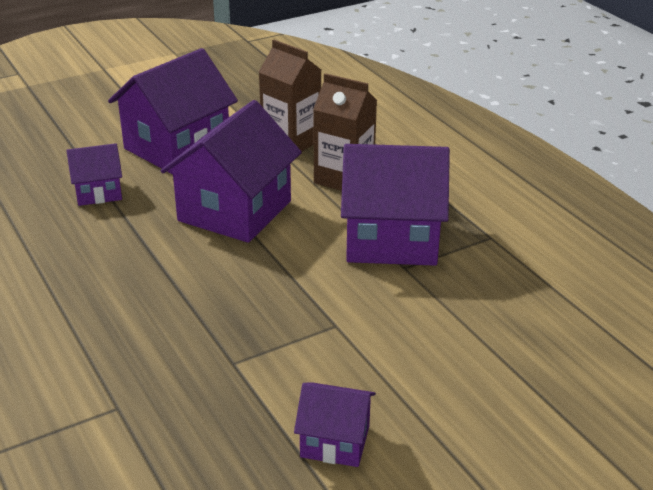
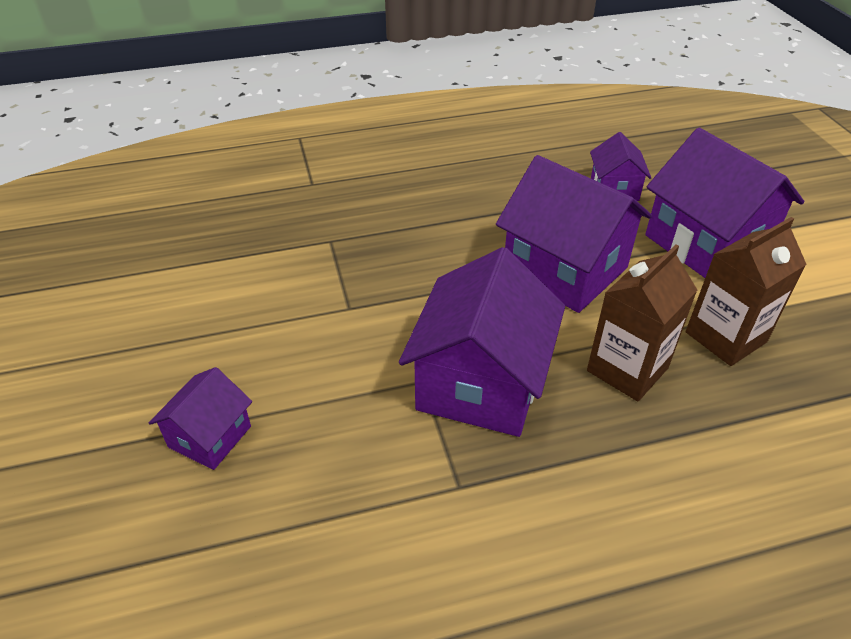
camera: 105 degrees right, 10 degrees up
purple house [294,382,376,467] -> purple house moved to [149,367,252,470]

